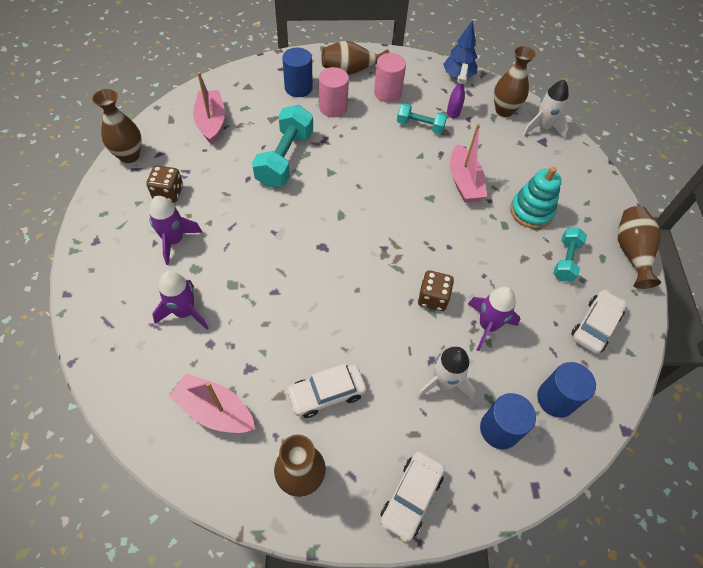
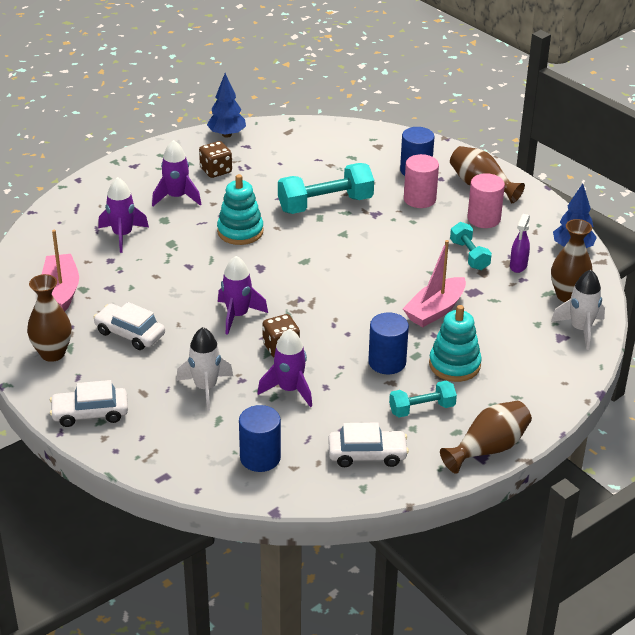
camera: 55 degrees right, 20 degrees down
brown vase [92,89,142,163] -> blue tree [207,73,246,138]
pink boat [193,72,225,144] -> none
purple spray bottle [447,63,468,118] -> purple spray bottle turned 135 degrees clockwise [510,214,530,273]
blue cylinder [480,393,536,449] -> blue cylinder moved to [368,312,409,374]
none -> turquoise stacking toy [217,174,264,245]
none -> purple rocket [218,256,268,335]

